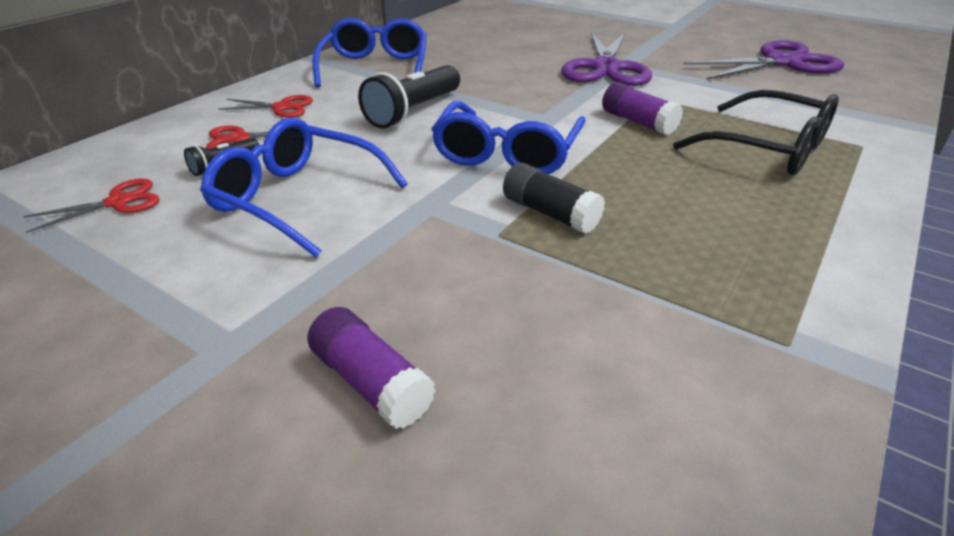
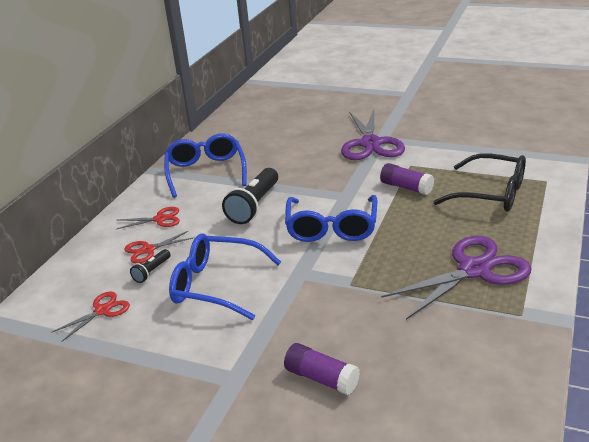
camera: 10 degrees left, 5 degrees down
black glue stick [503,162,605,234] -> none
purple scissors [683,40,844,80] -> purple scissors moved to [381,236,531,320]

